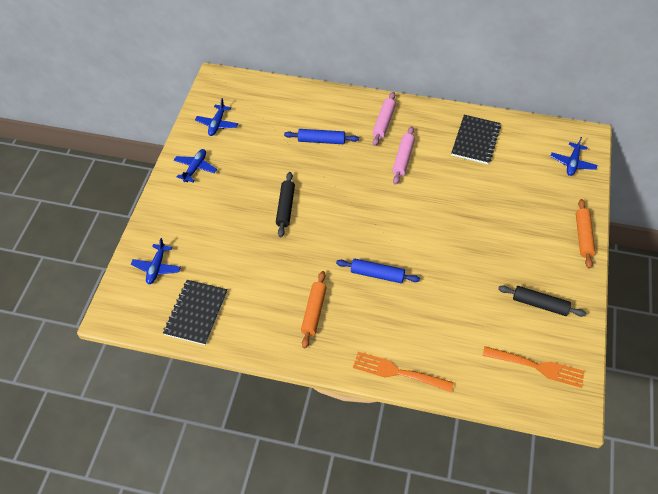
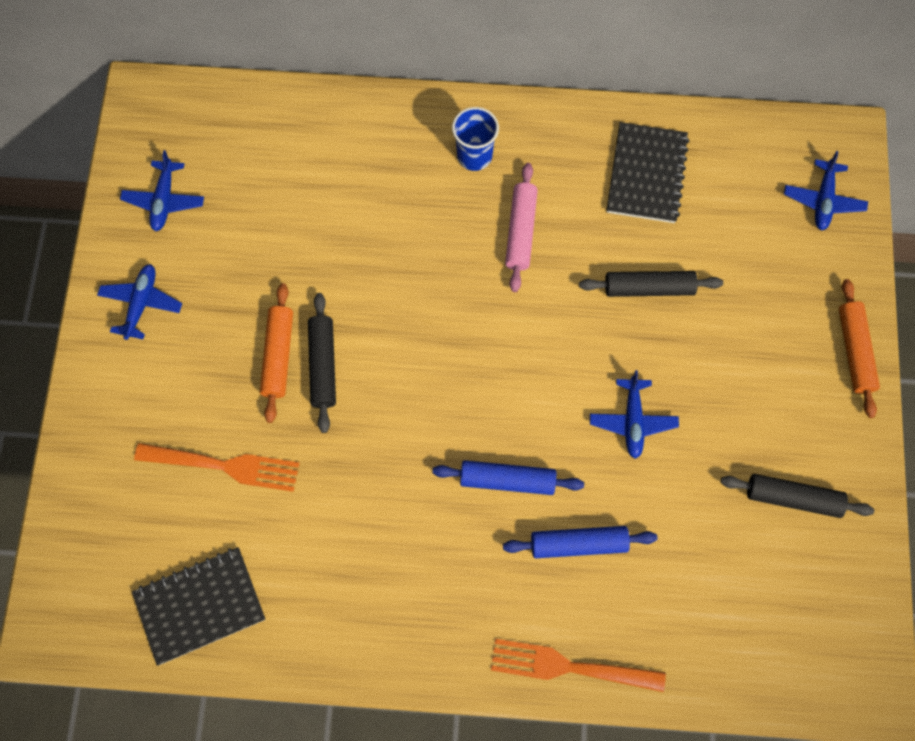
camera: 10 degrees left, 15 degrees up
blue plane [131,238,181,284] -> blue plane moved to [590,370,679,459]
black notebook [163,280,227,345] -> black notebook turned 60 degrees clockwise [132,547,266,666]
blue rolling pin [284,129,359,144] -> blue rolling pin moved to [503,526,658,558]
orange rolling pin [301,271,327,348] -> orange rolling pin moved to [260,283,293,423]
pink rolling pin [372,92,396,146] -> blue cup [452,107,499,171]
orange fork [482,346,585,388] -> orange fork moved to [134,443,299,492]
none -> black rolling pin [579,271,723,297]

